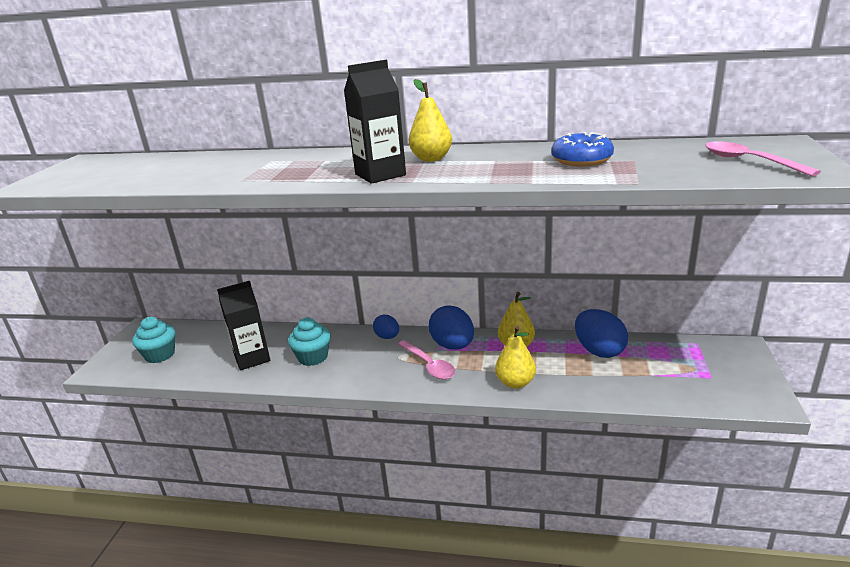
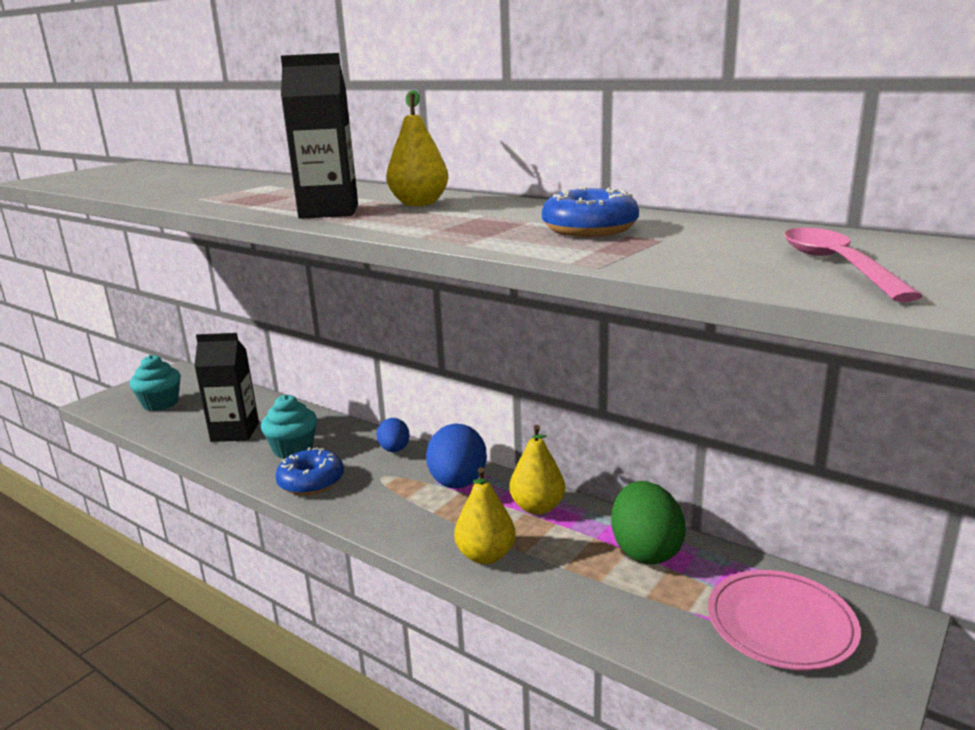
camera: 25 degrees right, 5 degrees down
pink spoon [397,340,455,379] -> none
blue egg [575,309,628,358] -> green egg [611,481,686,564]
none -> blue donut [275,447,344,495]
none -> pink plate [708,570,861,671]

